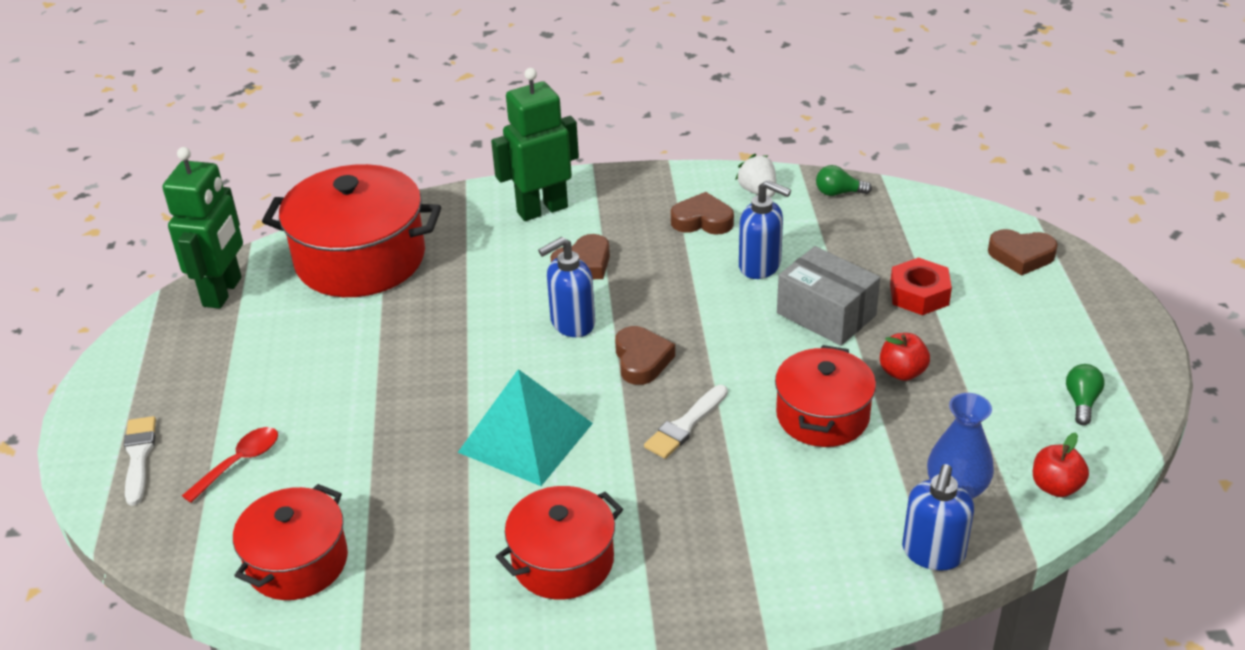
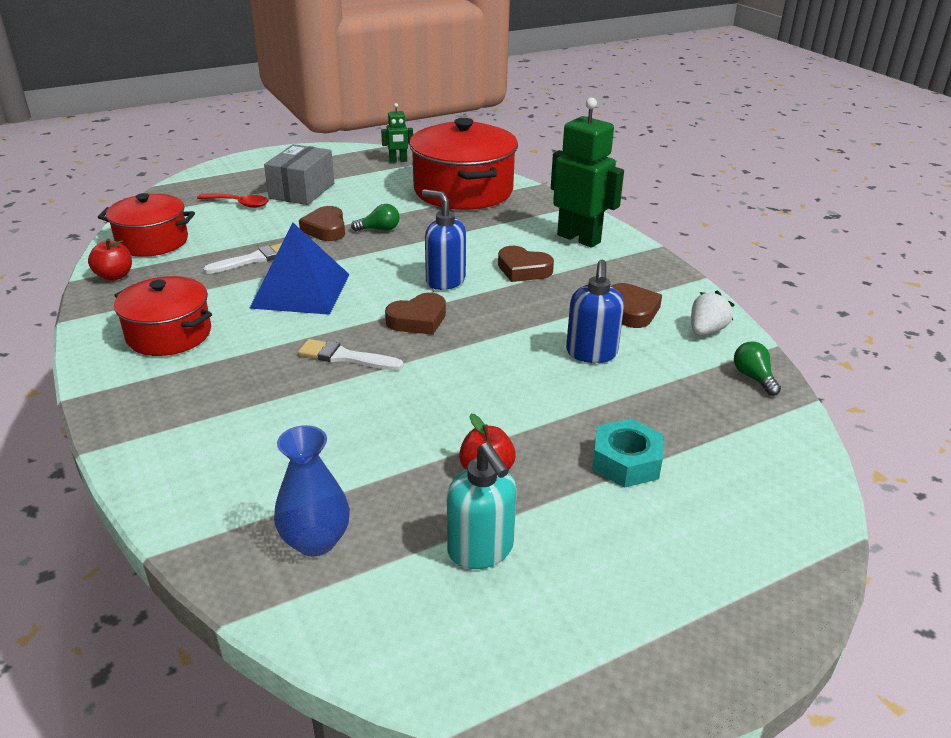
camera: 65 degrees right, 5 degrees down
white brush [124,416,156,506] -> white brush moved to [203,243,282,274]
green robot [162,147,243,309] -> green robot [381,103,413,163], size x0.49
turquoise pyramid [458,369,593,486] -> blue pyramid [249,223,350,315]
red pot [775,345,876,447] -> none
grey box [777,246,880,346] -> grey box moved to [264,144,334,205]
red nut [890,257,952,315] -> turquoise nut [592,418,663,488]
blue soap dispenser [902,464,974,571] -> none
brown heart [988,229,1058,276] -> brown heart moved to [299,206,345,241]
red apple [1033,432,1089,497] -> red apple moved to [88,239,132,281]
green light bulb [1066,364,1104,425] -> green light bulb moved to [351,204,400,231]
none -> turquoise soap dispenser [447,442,517,569]

